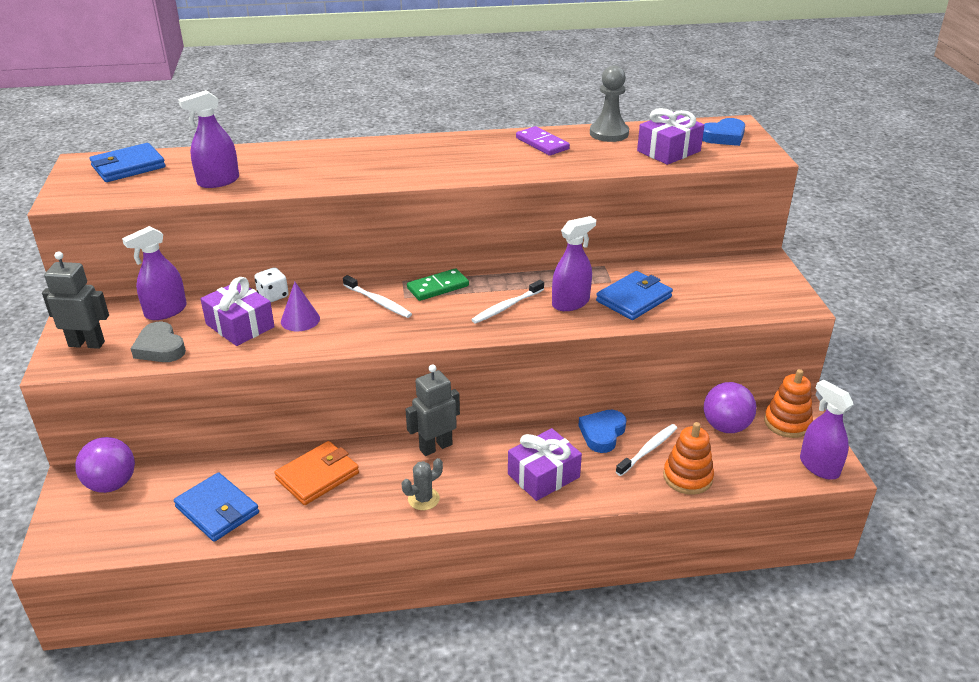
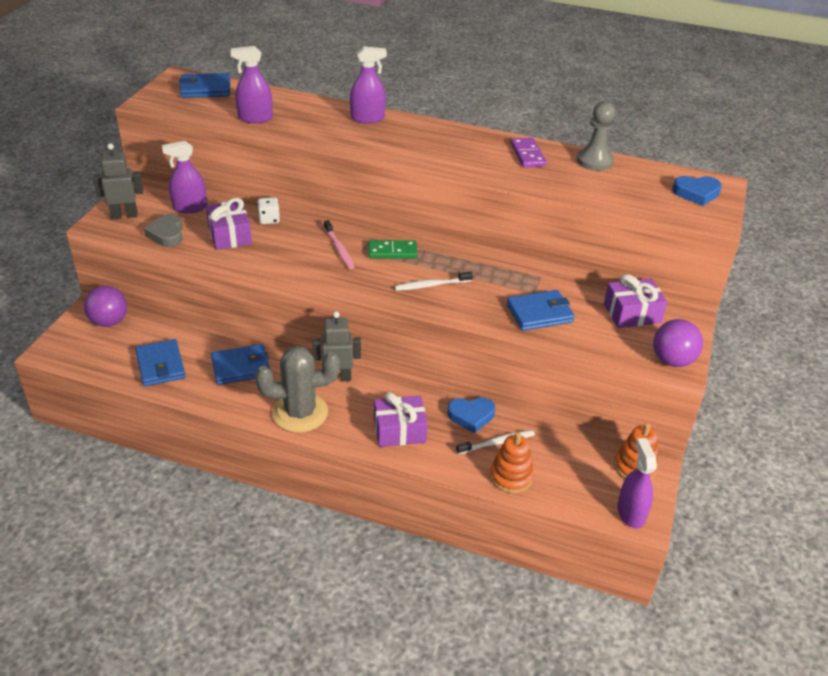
camera: 25 degrees right, 5 degrees up
grey robot [42,251,109,349] -> grey robot turned 45 degrees counterclockwise [93,143,143,219]
orange wallet [274,441,359,505] -> blue wallet [211,344,270,385]
purple cone [281,282,320,331] -> none
white toothbrush [343,275,412,318] -> pink toothbrush [324,220,354,269]
grey cactus [402,458,443,510] -> grey cactus [255,346,340,432], size x2.16
purple spray bottle [552,216,596,311] -> purple spray bottle moved to [350,46,387,124]
blue heart [578,410,626,453] -> blue heart turned 150 degrees counterclockwise [447,397,495,433]
purple gift [637,108,704,165] -> purple gift moved to [604,274,668,328]
purple ball [704,382,756,433] -> purple ball moved to [653,319,703,367]

